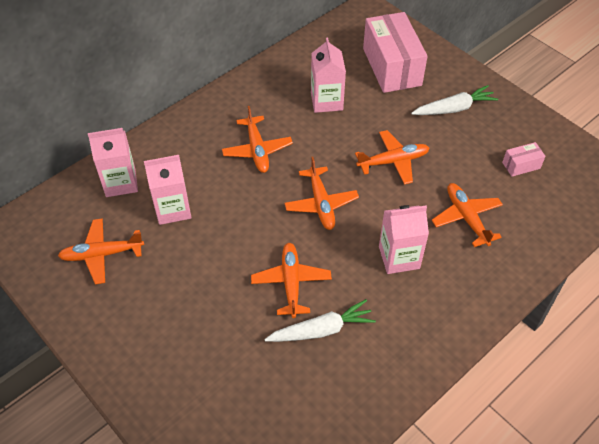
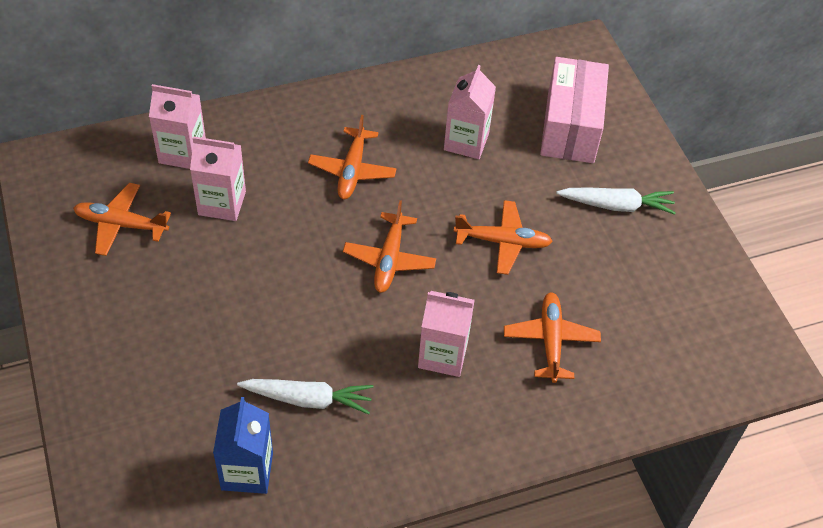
camera: 20 degrees right, 0 degrees up
orange plane [251,243,332,318] -> none
pink box [502,142,546,177] -> none
none -> blue carton [213,397,273,494]

